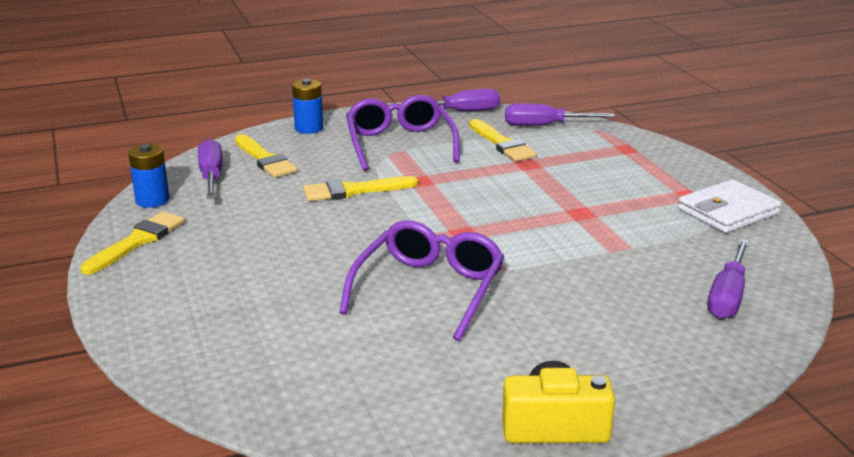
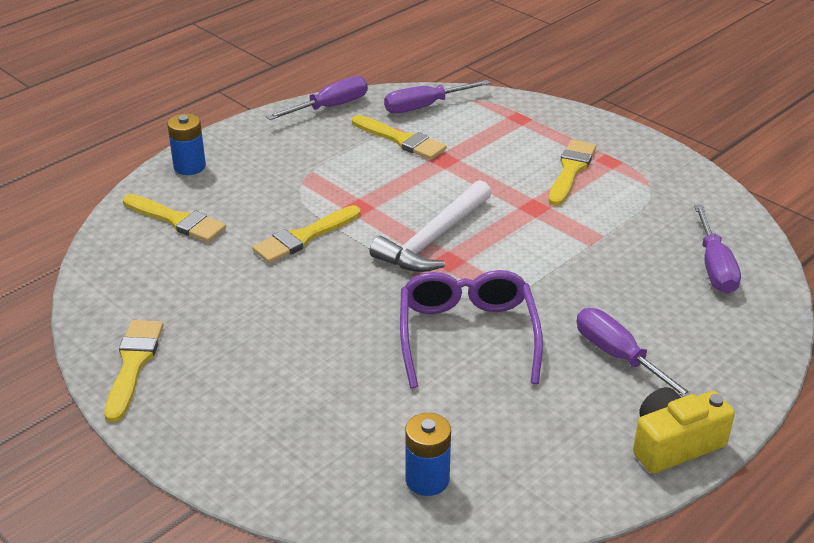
camera: 25 degrees left, 10 degrees up
blue battery [128,144,170,208] -> blue battery moved to [405,413,451,496]
purple screwdriver [198,139,222,199] -> purple screwdriver moved to [577,308,693,397]
purple glasses [346,95,460,171] -> none
white wallet [678,179,781,233] -> none
none -> white hammer [369,180,492,272]
none -> yellow brush [549,140,596,206]

